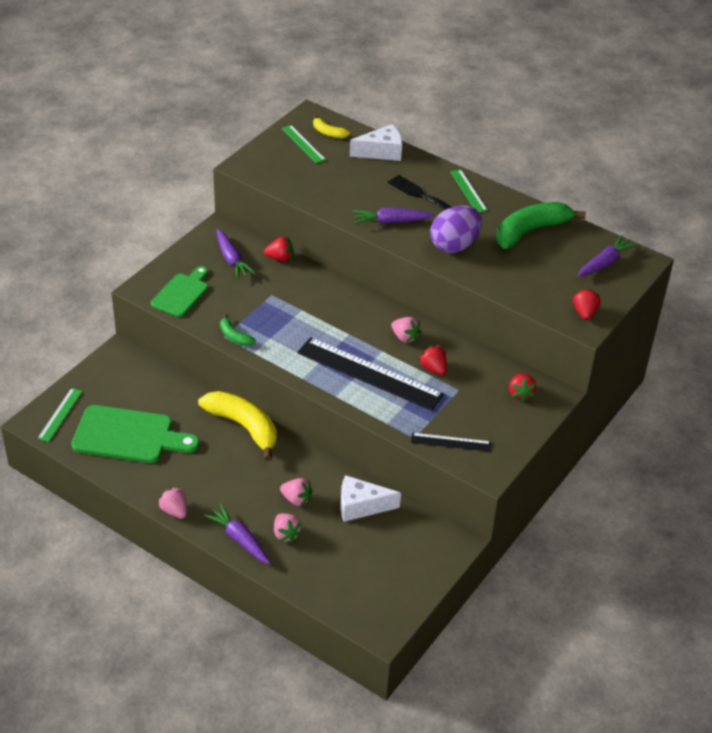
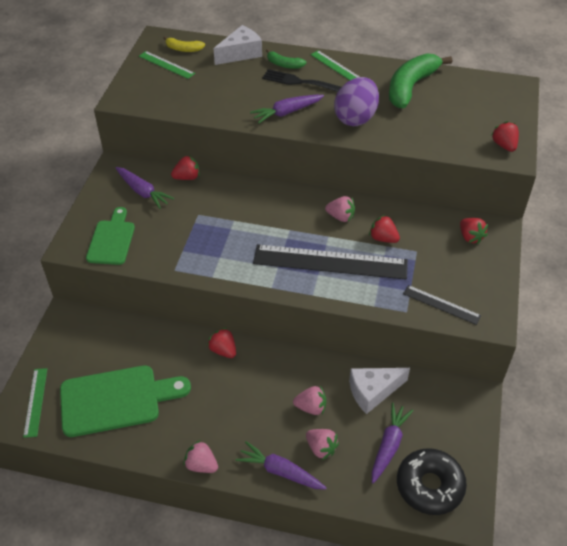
camera: 20 degrees left, 5 degrees up
yellow banana [198,391,277,461] -> red strawberry [207,328,236,358]
green banana [220,314,256,346] -> green banana moved to [266,49,306,69]
black ruler [411,433,491,452] -> black ruler turned 45 degrees clockwise [403,285,481,325]
purple carrot [577,235,638,277] -> purple carrot moved to [372,402,414,483]
none -> black donut [397,448,467,515]

